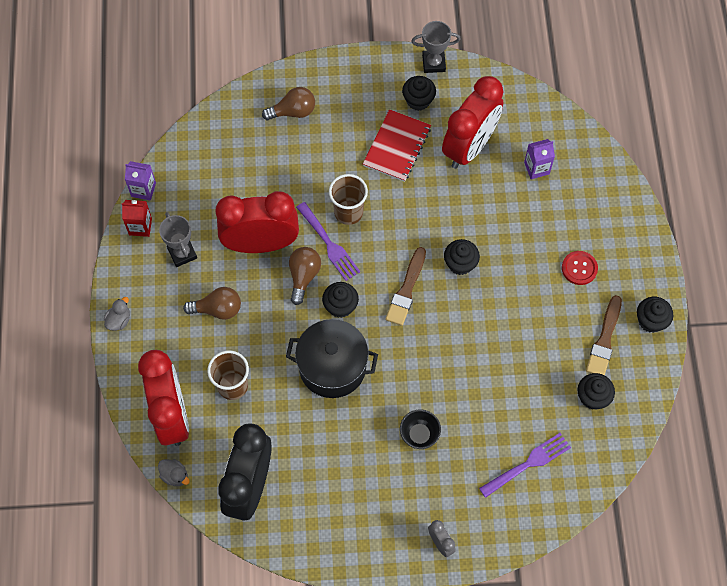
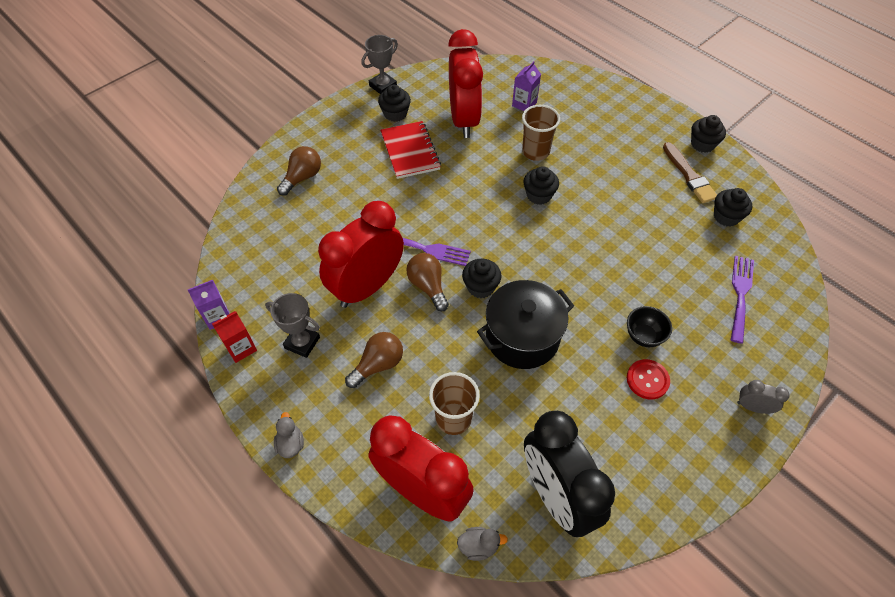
camera: 40 degrees left, 10 degrees down
brown cup [329,174,368,225] -> brown cup moved to [522,105,560,161]
brown brush [385,247,426,326] -> none
red button [562,251,598,285] -> red button moved to [627,359,670,399]

